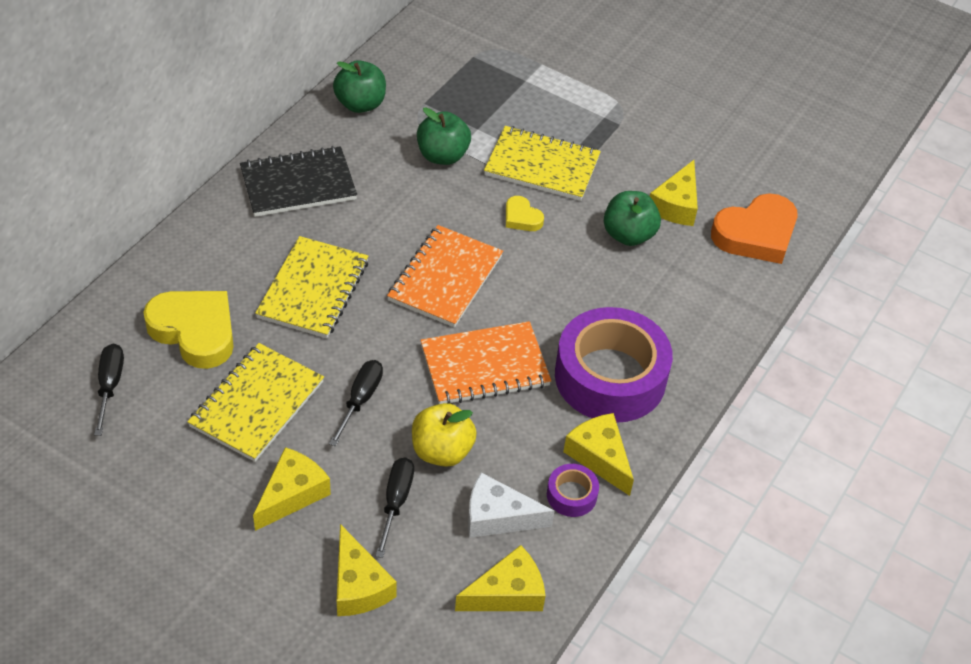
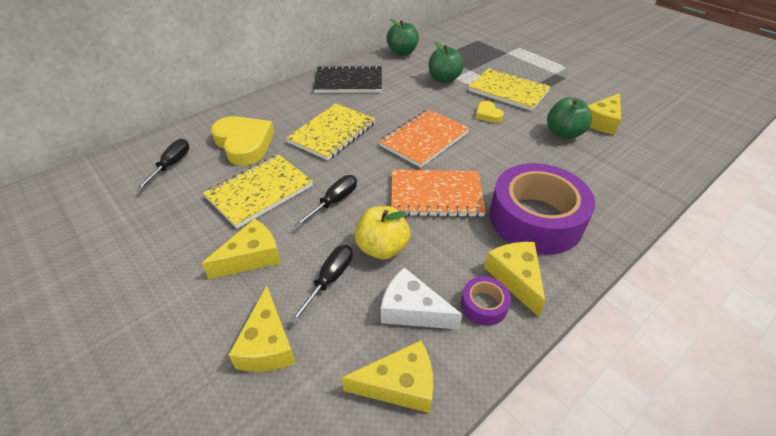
camera: 20 degrees right, 5 degrees down
orange heart [711,193,798,264] -> none

